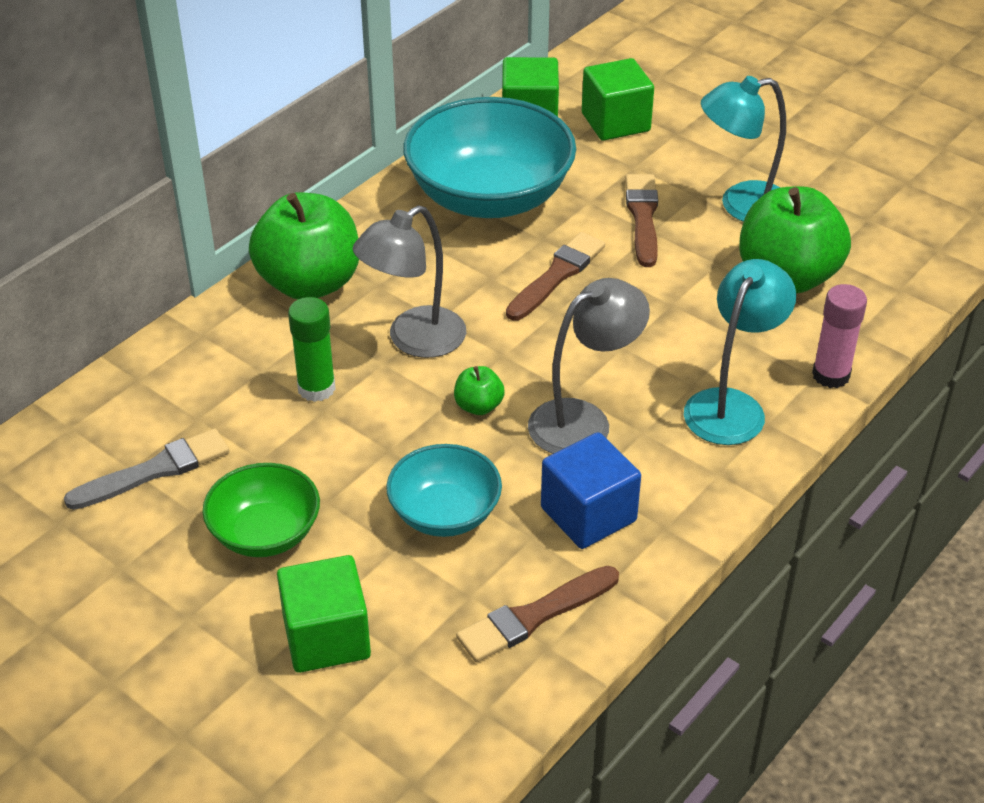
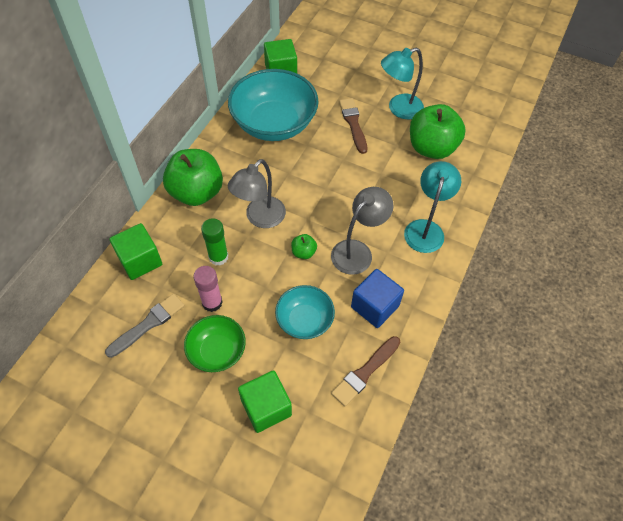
camera: 15 degrees left, 15 degrees up
brown brush [506,232,605,321] -> none
green cube [582,58,654,141] -> green cube moved to [109,223,162,280]
pink glue stick [812,284,867,388] -> pink glue stick moved to [193,266,223,312]

